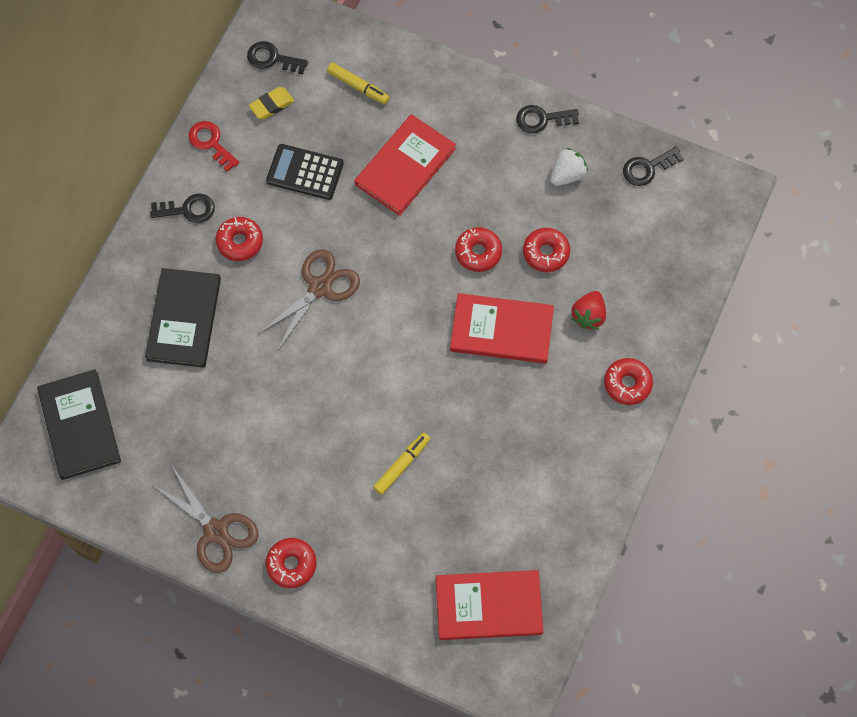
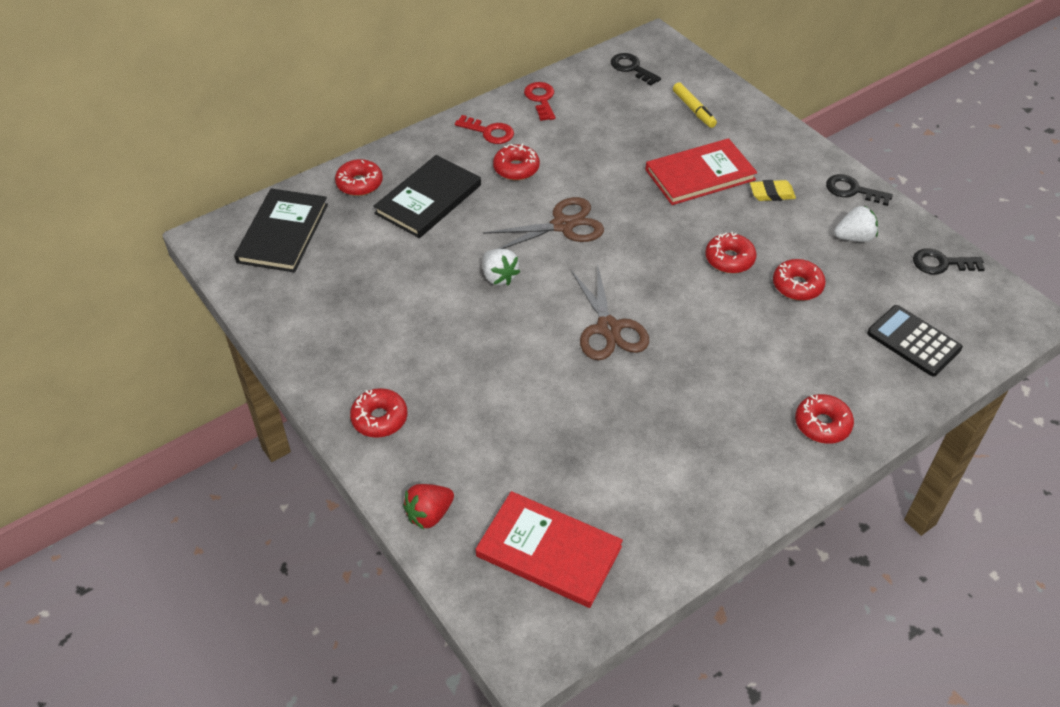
camera: 30 degrees right, 20 degrees down
black key [150,193,215,223] -> red key [455,115,514,144]
brown scissors [153,466,258,573] -> brown scissors moved to [571,263,649,360]
yellow eraser [249,87,294,119] -> yellow eraser moved to [750,180,796,201]
black calculator [266,144,344,200] -> black calculator moved to [867,305,963,376]
yellow marker [373,432,430,495] -> none
red book [450,293,554,364] -> none
red strawberry [571,291,606,329] -> red strawberry moved to [403,484,454,529]
none -> red donut [335,159,383,196]
none -> white strawberry [482,249,520,286]

